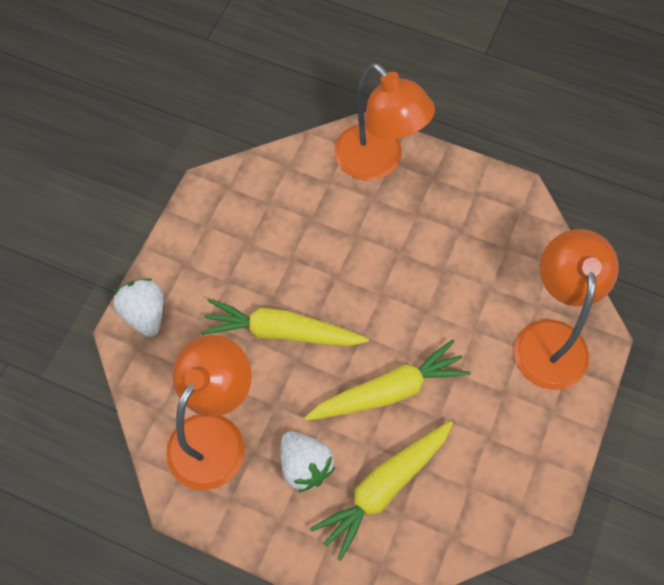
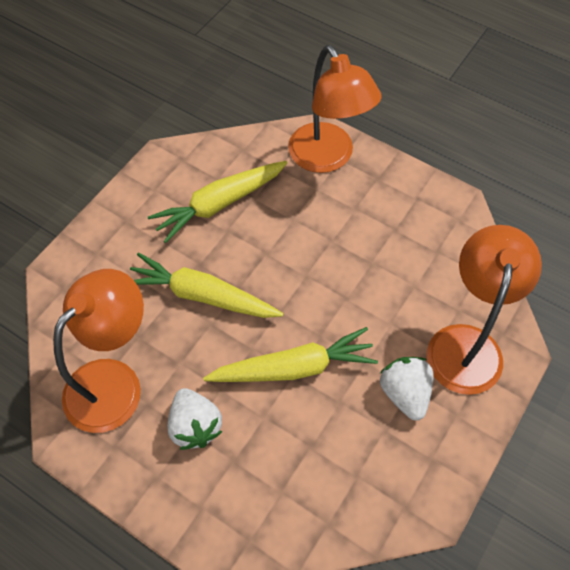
camera: 10 degrees right, 5 degrees down
white strawberry [113,278,163,337] -> white strawberry moved to [380,357,434,421]
yellow carrot [310,421,453,561] -> yellow carrot moved to [148,161,287,243]

